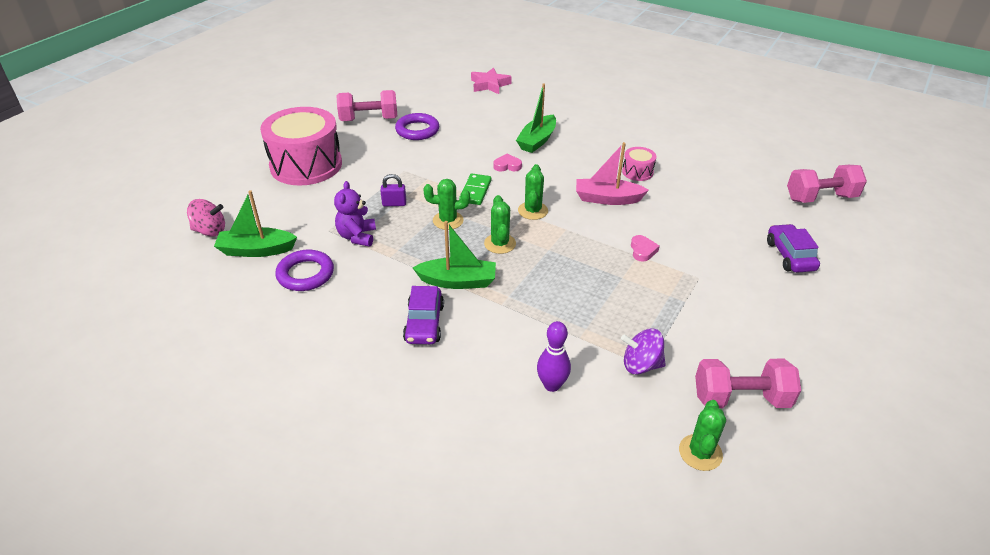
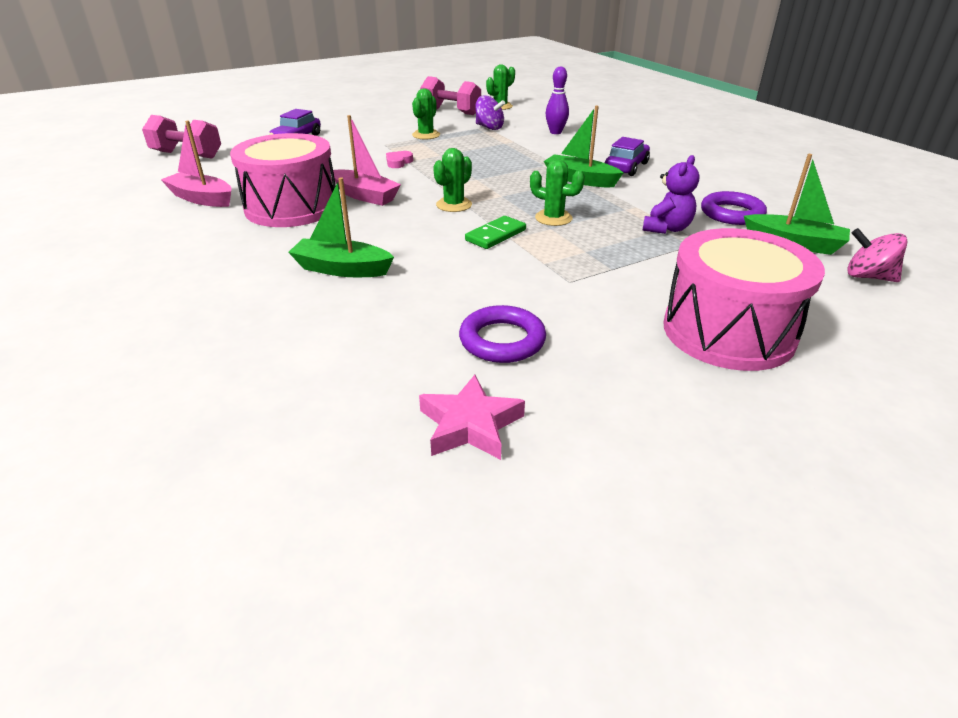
camera: 150 degrees left, 5 degrees down
pink dumbbell [336,90,397,121] -> none
purple padlock [380,174,406,206] -> none
pink star [471,68,512,94] -> pink star moved to [419,375,525,460]
green cactus [484,195,516,254] -> green cactus moved to [412,89,440,139]
pink heart [493,154,522,172] -> none
green boat [516,84,556,153] -> green boat turned 135 degrees counterclockwise [288,177,394,277]
pink drum [622,147,656,181] -> pink drum [230,133,336,227], size x2.30
none -> pink boat [161,121,231,207]

